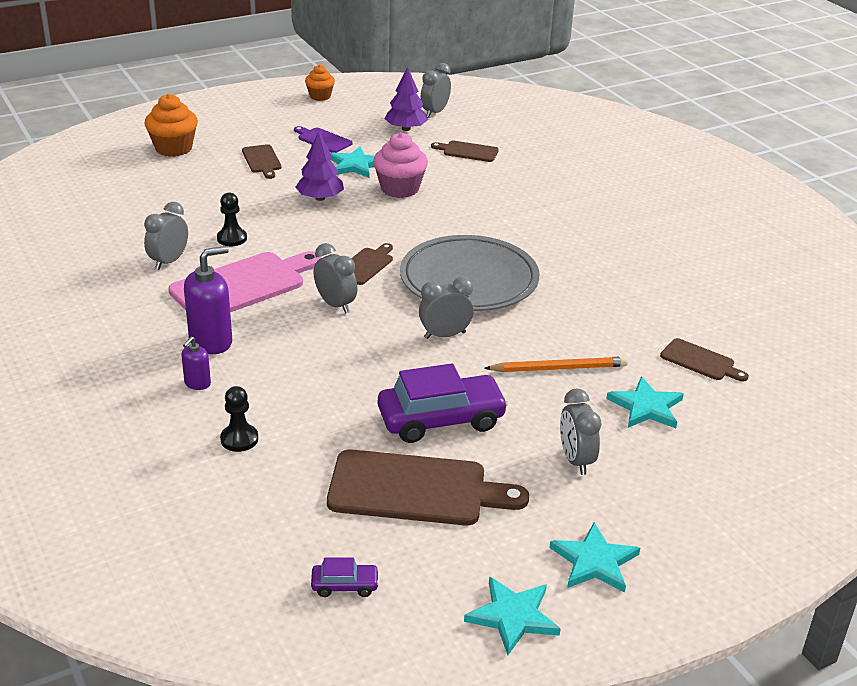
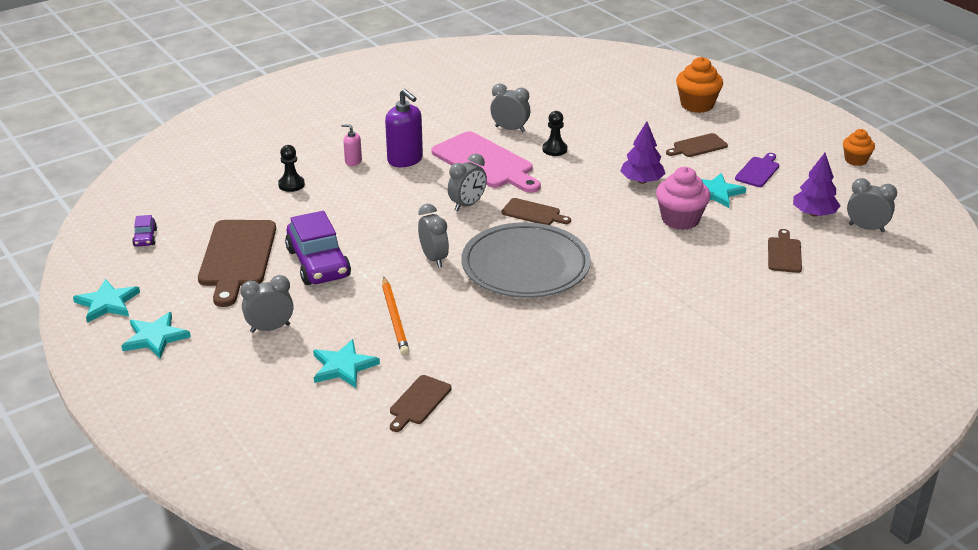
camera: 85 degrees right, 0 degrees up
purple soap dispenser [181,337,211,390] -> pink soap dispenser [341,124,362,166]

